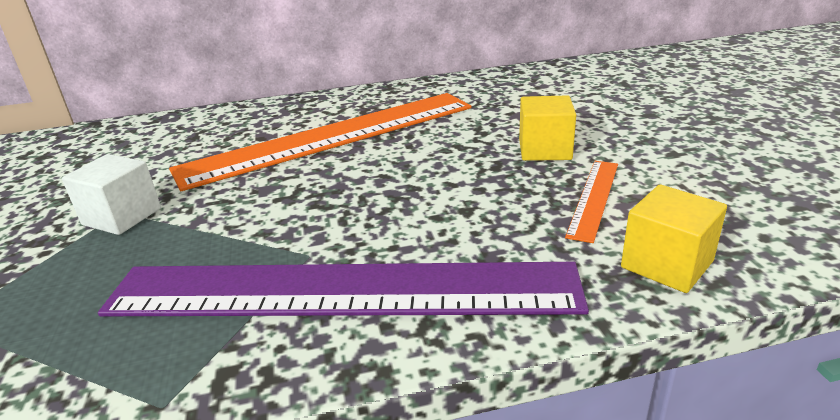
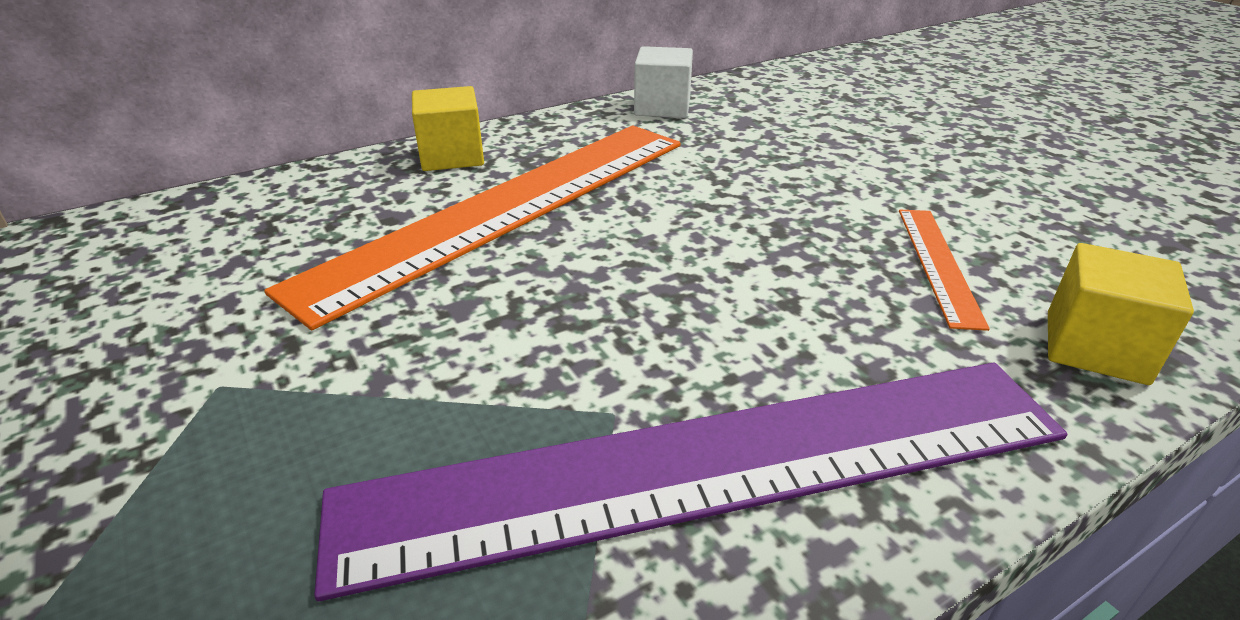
camera: 20 degrees left, 5 degrees up
white cube [62,154,161,235] -> white cube moved to [634,46,693,118]
yellow cube [519,95,576,161] -> yellow cube moved to [412,86,484,171]

